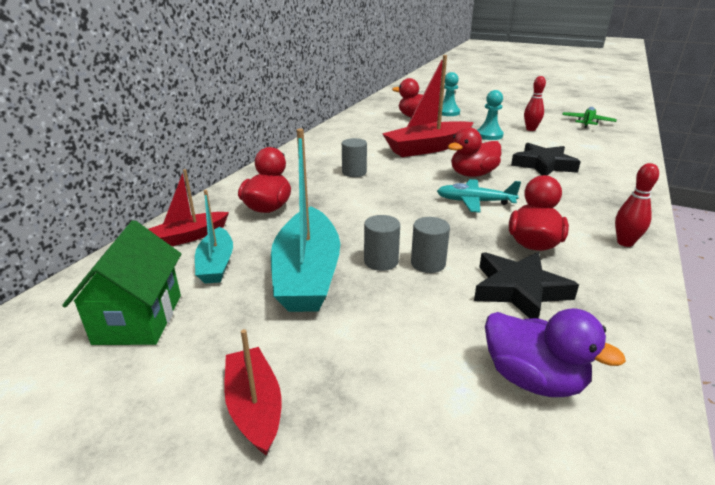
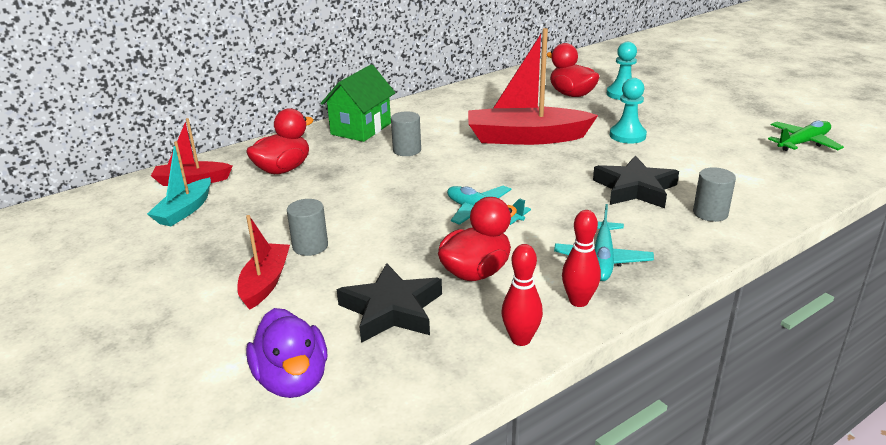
camera: 30 degrees right, 0 degrees up
green house [62,221,181,345] -> green house moved to [320,64,395,142]
red boat [224,329,282,456] -> red boat moved to [237,215,290,310]
turquoise boat [271,128,340,312] -> none
grey cylinder [411,217,450,273] -> grey cylinder moved to [693,167,736,222]
red duck [448,127,501,177] -> none
red bowling pin [524,76,546,131] -> red bowling pin moved to [502,244,543,346]
none -> turquoise plane [554,204,654,281]

